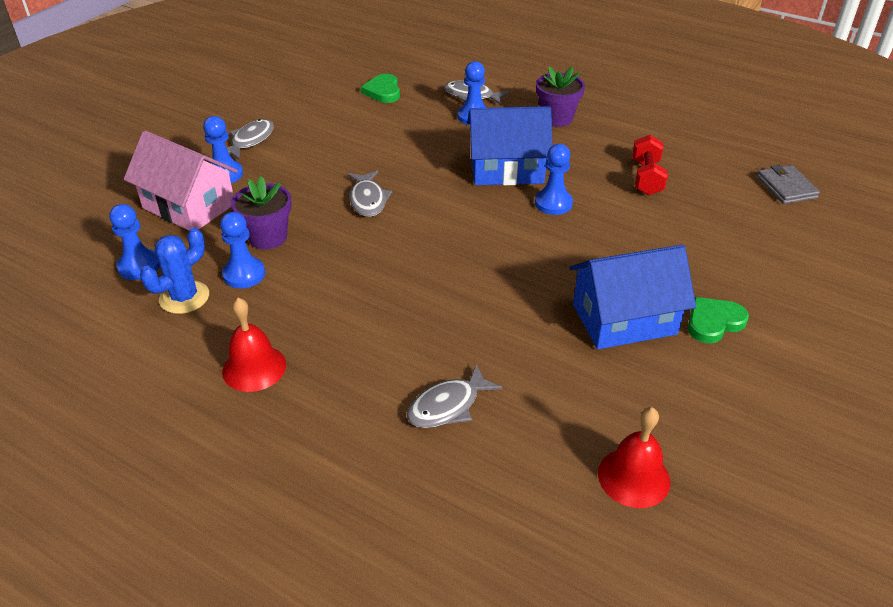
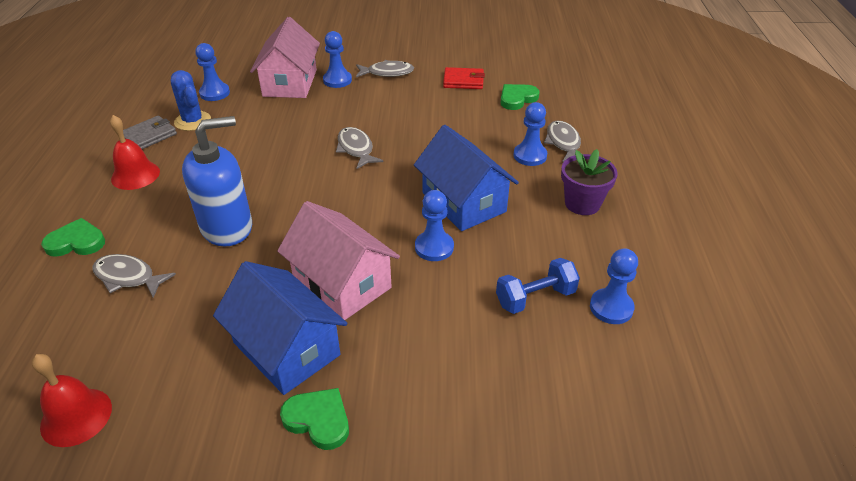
camera: 60 degrees right, 0 degrees up
blue cactus [140,228,209,314] -> blue cactus turned 45 degrees clockwise [171,70,211,131]
blue pawn [220,212,265,288] -> blue pawn moved to [590,248,638,324]
purple flower pot [231,176,292,249] -> none
grey fish [348,171,392,217] -> grey fish turned 105 degrees clockwise [336,127,383,169]
red dumbbell [632,135,668,195] -> blue dumbbell [496,258,580,314]
grey wallet [757,165,820,204] -> grey wallet moved to [123,116,177,149]
none -> green heart [41,218,105,257]
none -> blue soap dispenser [182,116,252,246]
none -> pink house [277,201,400,320]
none -> red wallet [443,67,485,89]

